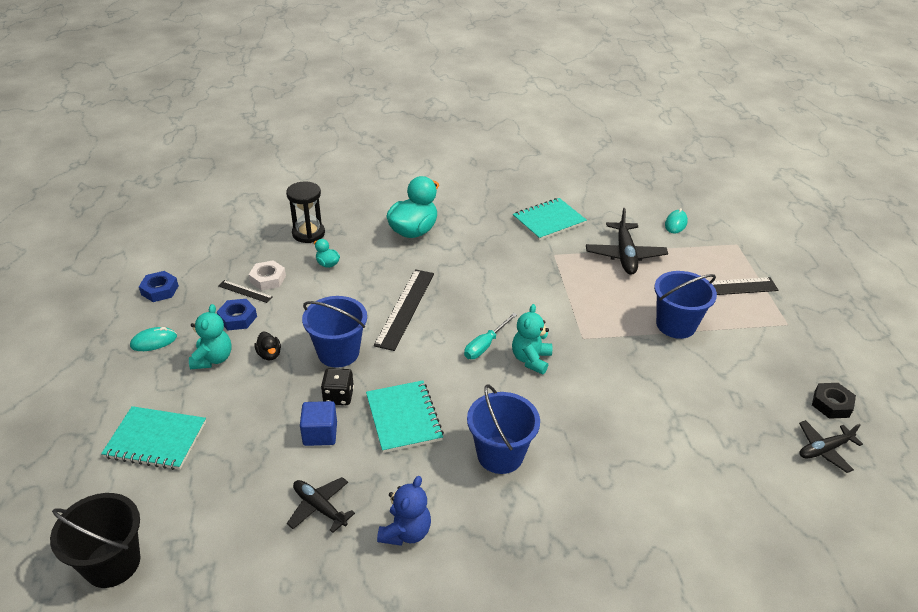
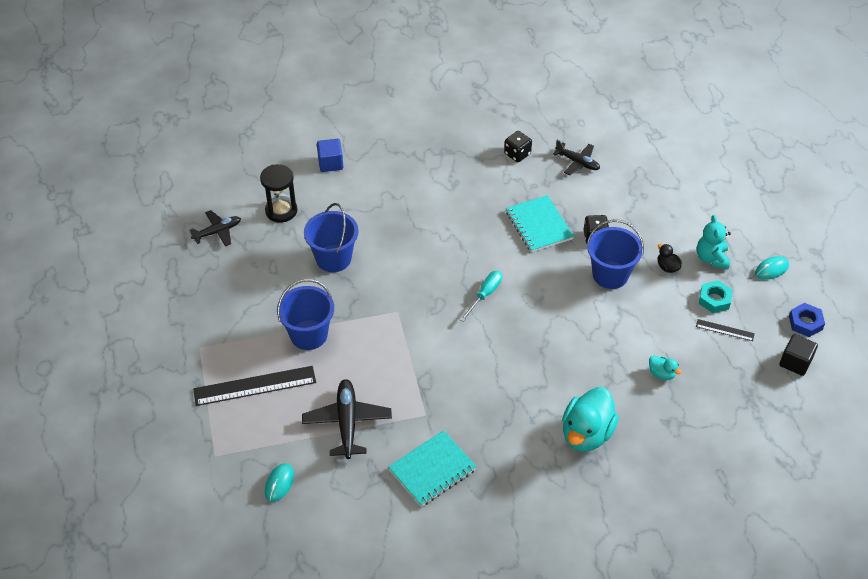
camera: 175 degrees right, 10 degrees up
black bucket [50,493,140,588] -> none
turquoise notebook [101,406,206,470] -> none
blue nut [217,299,257,330] -> turquoise nut [699,280,732,313]
white nut [249,260,286,291] -> none
black hourglass [286,181,325,243] -> black hourglass moved to [260,164,297,223]
blue cube [300,401,337,446] -> blue cube moved to [317,139,343,172]
black ruler [374,269,434,351] -> none
blue teddy bear [377,476,431,546] -> black dice [504,131,532,162]
blue bucket [467,384,540,474] -> blue bucket moved to [304,203,359,272]
turquoise teddy bear [512,304,552,375] -> none
black nut [812,383,856,419] -> none
none -> black cube [779,334,818,376]

